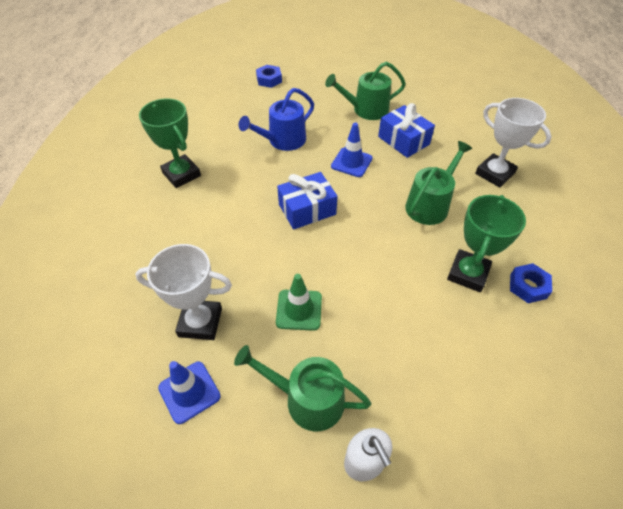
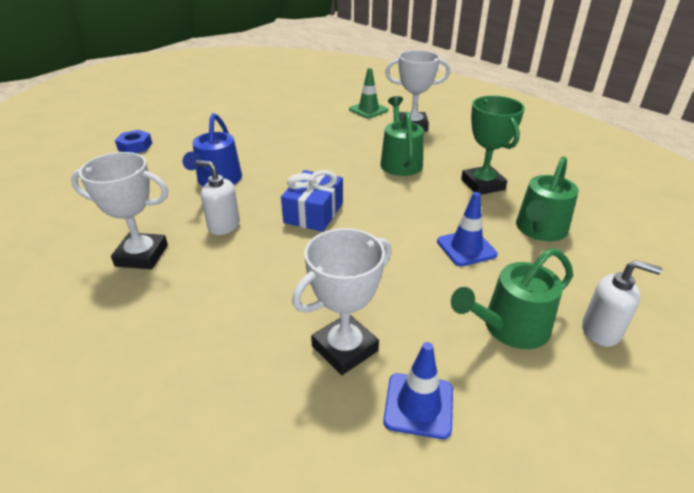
camera: 45 degrees left, 15 degrees down
green trophy [139,98,201,188] -> white trophy [71,152,168,269]
green traffic cone [276,274,322,331] -> green traffic cone moved to [349,68,388,118]
green watering can [325,61,406,120] -> green watering can moved to [516,156,579,241]
blue traffic cone [331,123,373,177] -> blue traffic cone moved to [437,192,497,266]
blue gift [378,103,435,158] -> none
blue nut [510,263,552,303] -> none
none -> white soap dispenser [195,160,240,235]

